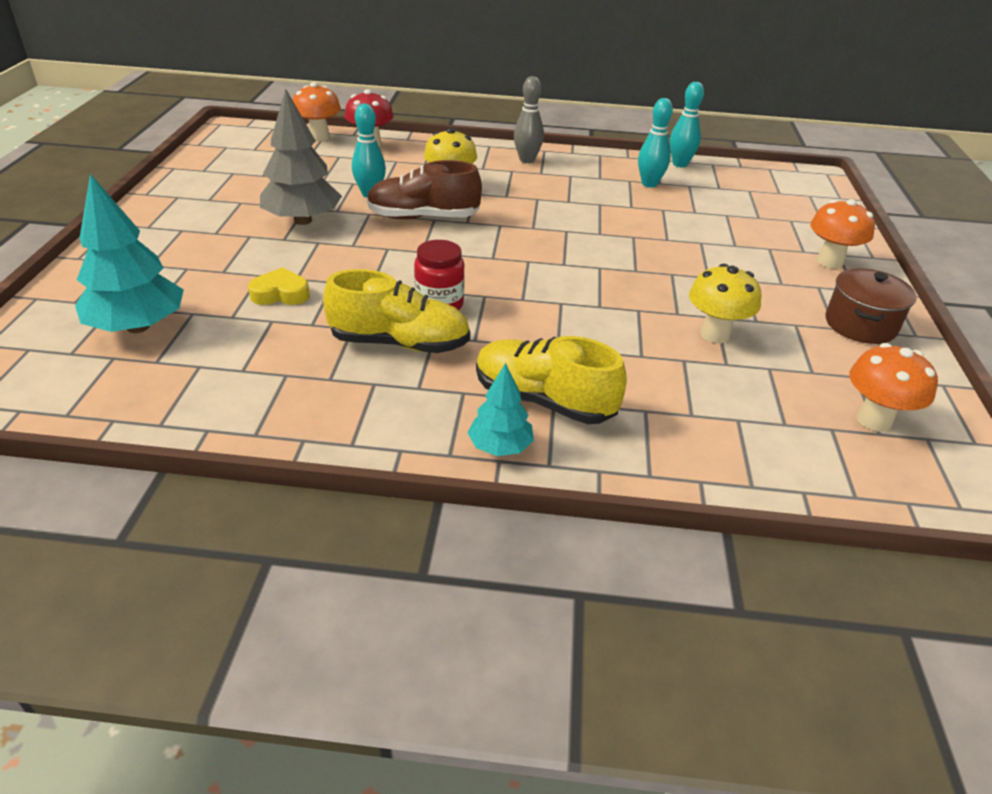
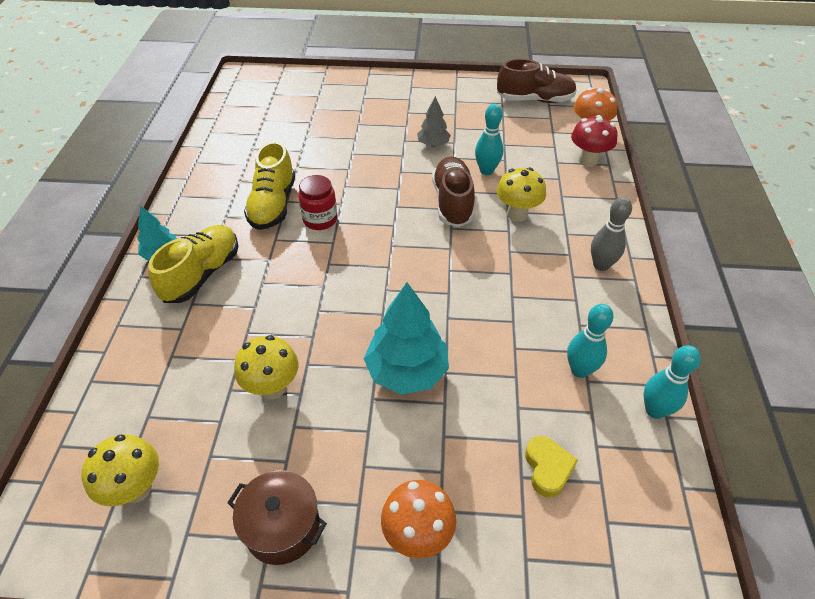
camera: 90 degrees right, 10 degrees up
turquoise tree [75,174,184,333] -> turquoise tree moved to [364,282,449,394]
yellow heart [248,267,310,305] -> yellow heart moved to [525,436,578,498]
grey tree [260,89,342,225] -> grey tree [417,96,451,147], size x0.56
orange mushroom [849,343,938,432] -> yellow mushroom [81,434,159,506]
none -> brown shoe [497,59,577,103]

